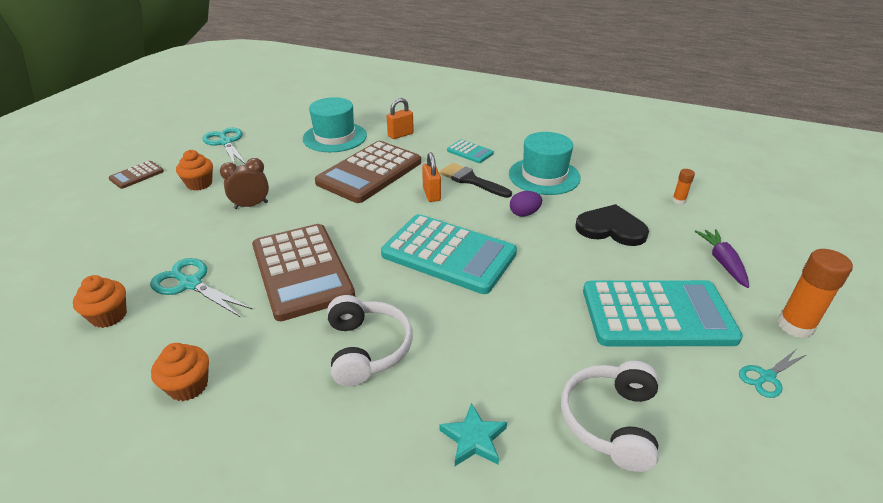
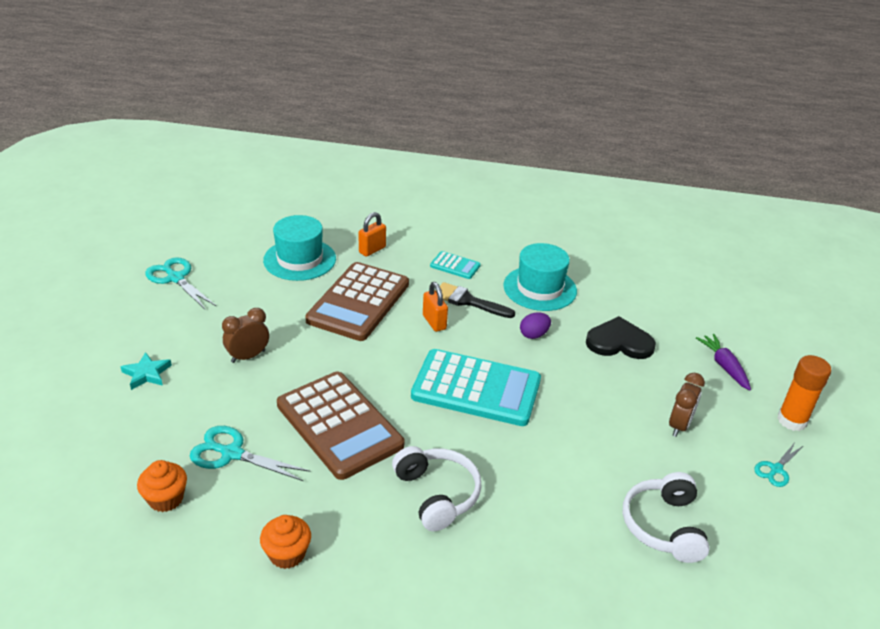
camera: 15 degrees left, 0 degrees up
brown calculator [109,161,164,189] -> none
orange cupcake [176,150,213,191] -> none
turquoise star [440,403,507,466] -> turquoise star moved to [120,352,172,390]
turquoise calculator [583,280,743,346] -> brown clock [669,373,705,437]
orange glue stick [672,169,695,204] -> none

